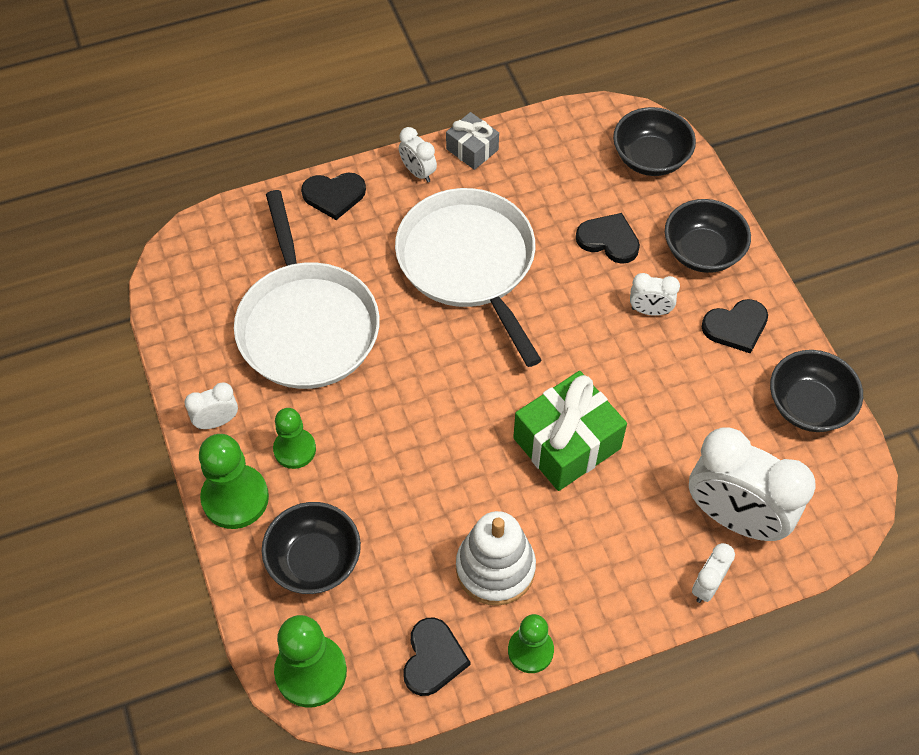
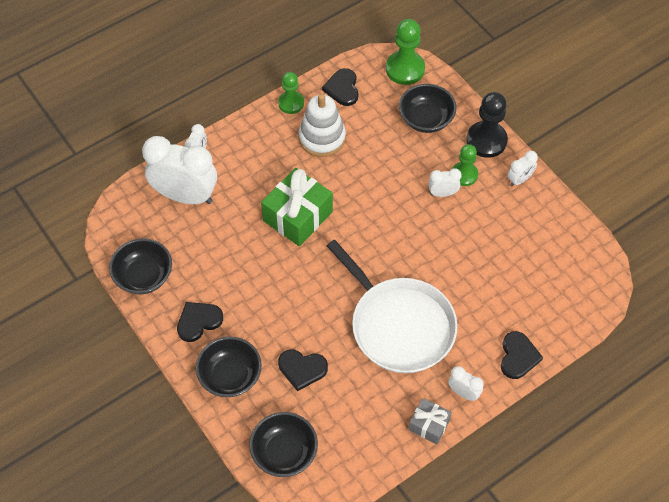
camera: 165 degrees right, 0 degrees up
green pawn [199,434,269,529] -> black pawn [466,92,508,158]
white pan [234,190,380,389] -> none
black heart [301,173,366,220] -> black heart turned 120 degrees clockwise [501,331,543,379]
white clock [630,273,680,316] -> white clock moved to [428,168,462,197]

